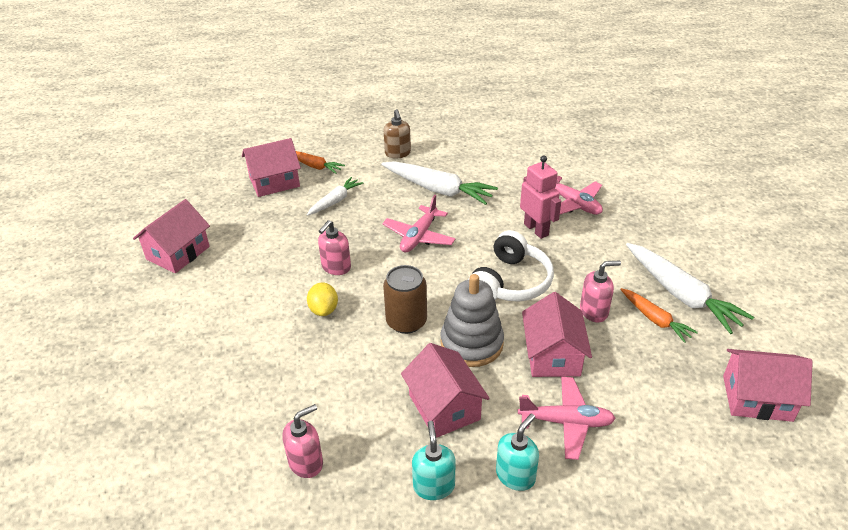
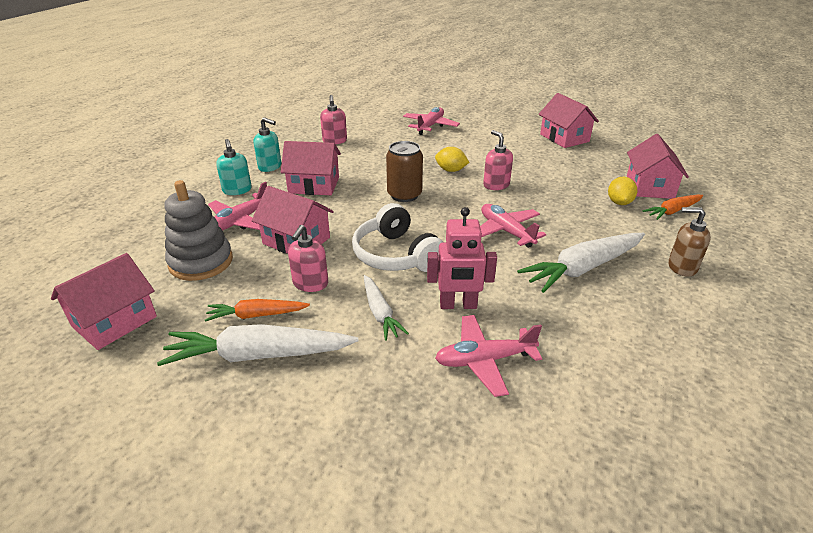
camera: 120 degrees right, 5 degrees down
white carrot [307,177,363,216] -> white carrot moved to [364,275,409,341]
grey stacking toy [441,274,504,367] -> grey stacking toy moved to [165,180,233,281]
none -> pink plane [403,107,460,135]
none -> yellow lemon [608,177,637,205]

